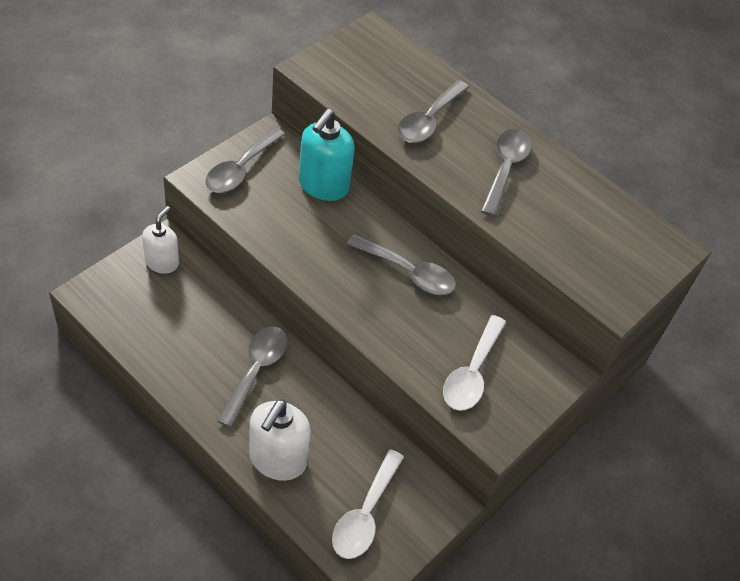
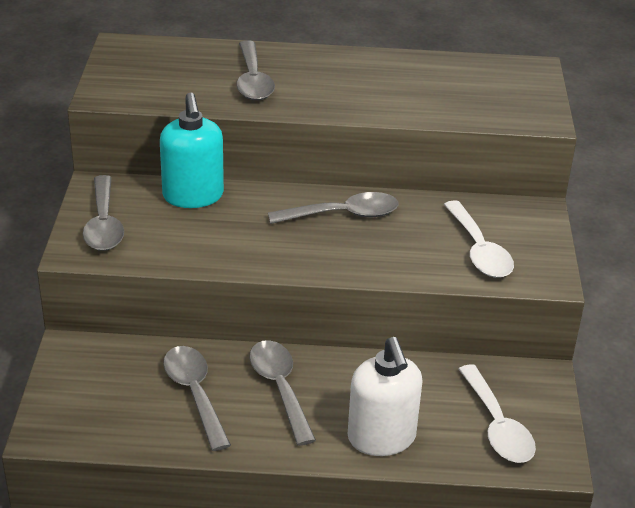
camera: 35 degrees left, 15 degrees down
white soap dispenser [142,206,179,274] -> none
grey spoon [481,129,532,217] -> grey spoon moved to [163,346,231,451]

